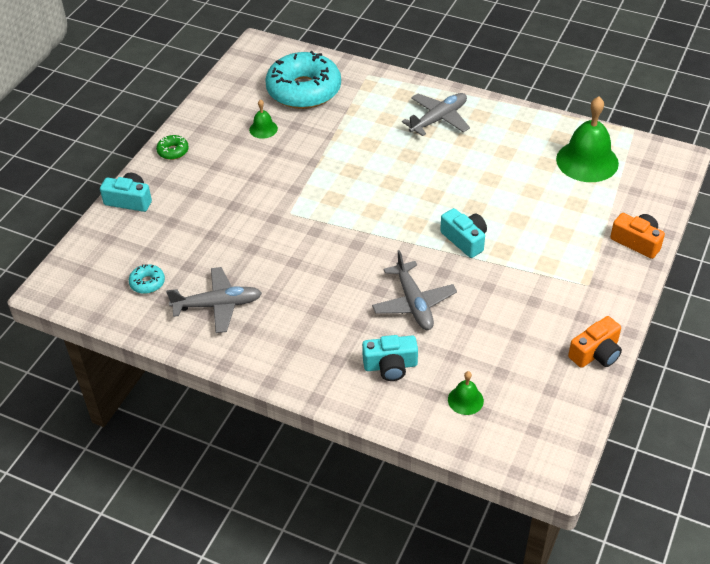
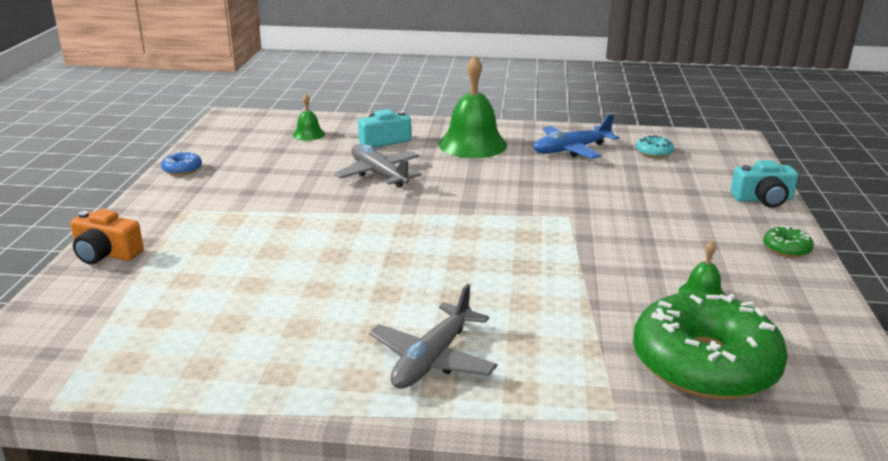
camera: 160 degrees right, 20 degrees down
grey plane [166,267,262,333] -> blue plane [533,114,619,159]
turquoise donut [265,51,341,109] -> green donut [633,292,788,400]
turquoise camera [440,208,487,258] -> none
green bell [556,97,619,182] -> green bell moved to [438,55,507,158]
orange camera [568,316,622,368] -> blue donut [161,151,202,175]

